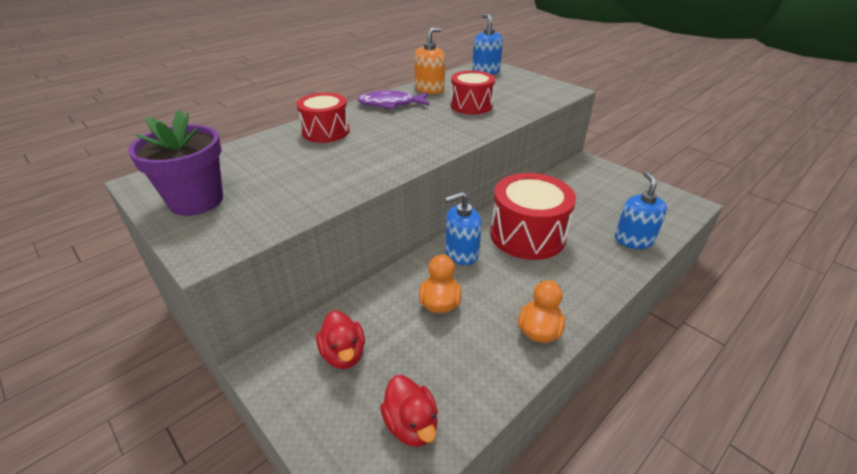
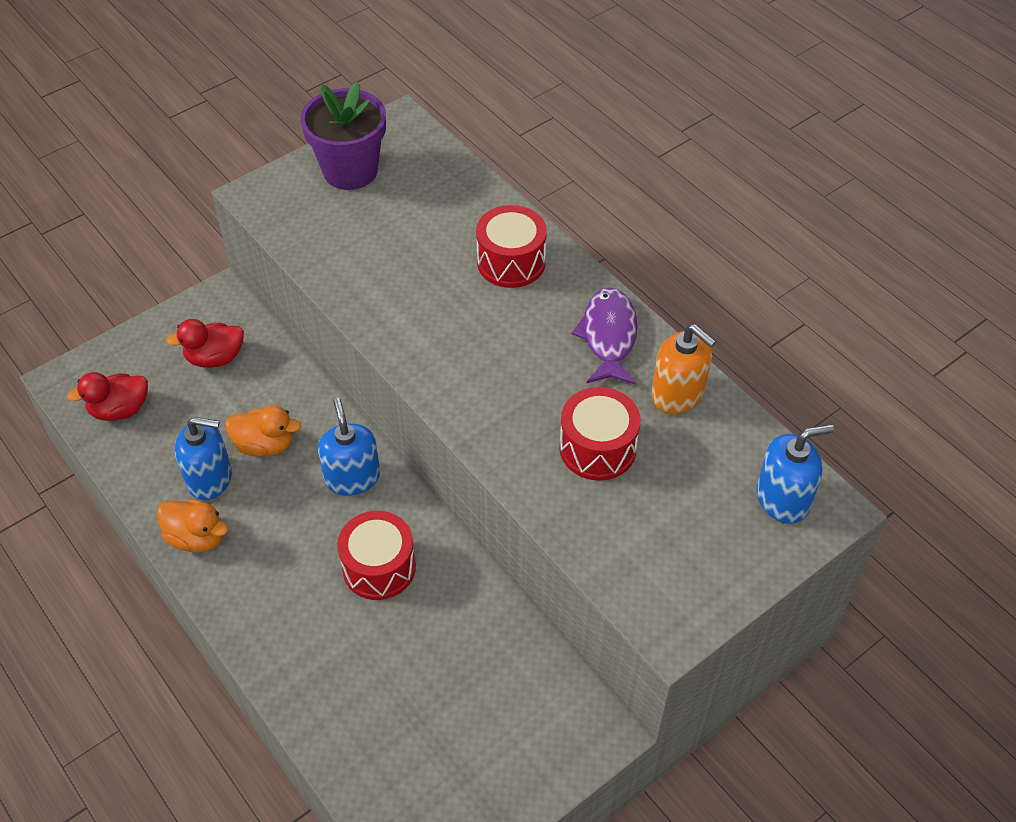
camera: 95 degrees right, 15 degrees up
red drum [490,173,576,260] -> red drum [337,511,416,600], size x0.63
blue soap dispenser [615,172,667,249] -> blue soap dispenser moved to [175,417,232,500]

